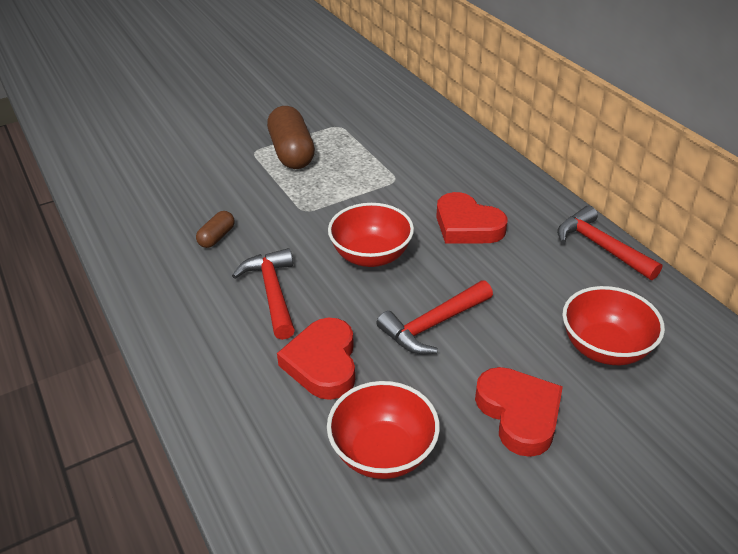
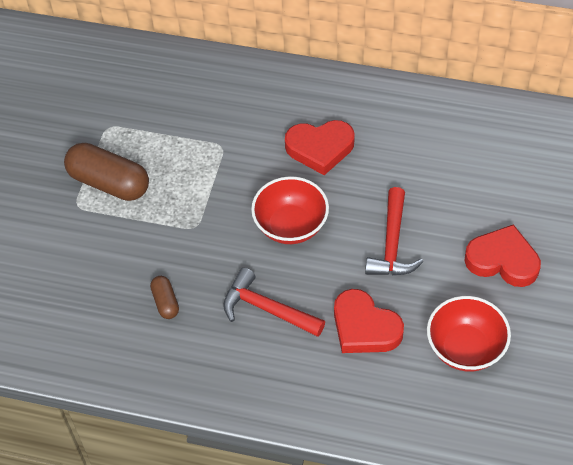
camera: 45 degrees left, 15 degrees up
red hammer [557,205,662,280] -> none
red bowl [562,286,665,365] -> none

